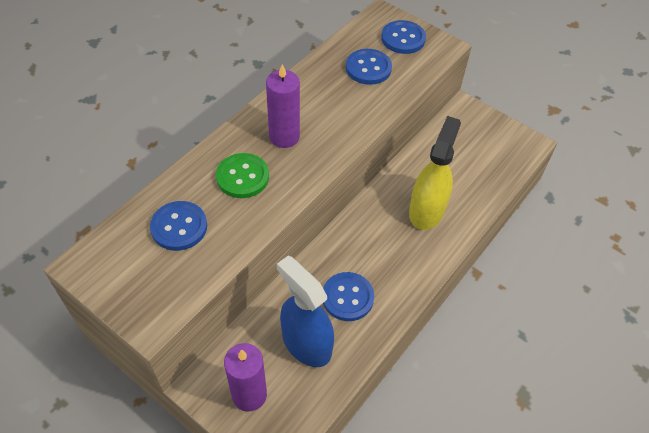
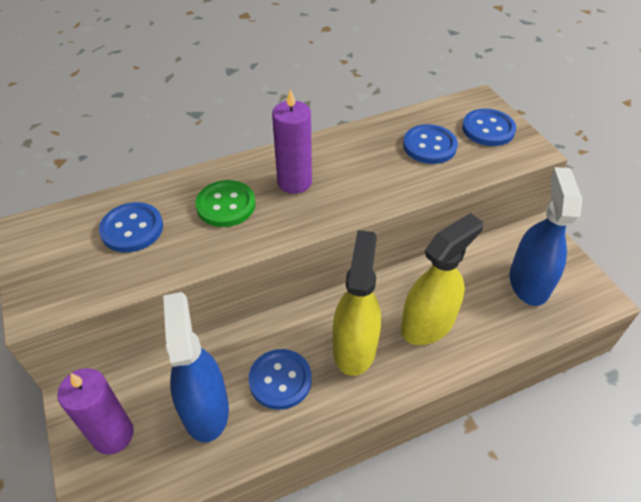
camera: 30 degrees right, 5 degrees down
none -> yellow spray bottle [332,230,381,376]
none -> blue spray bottle [510,167,582,306]

